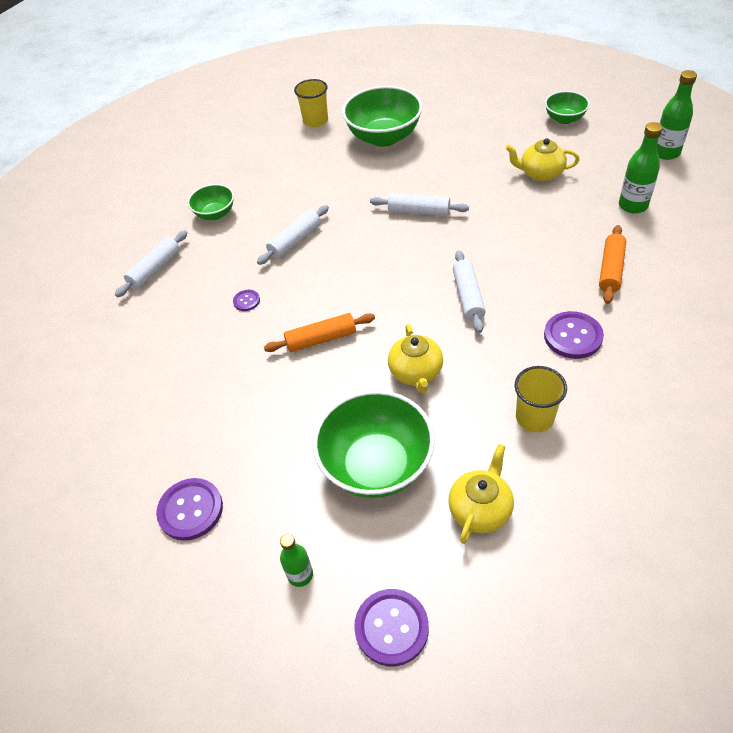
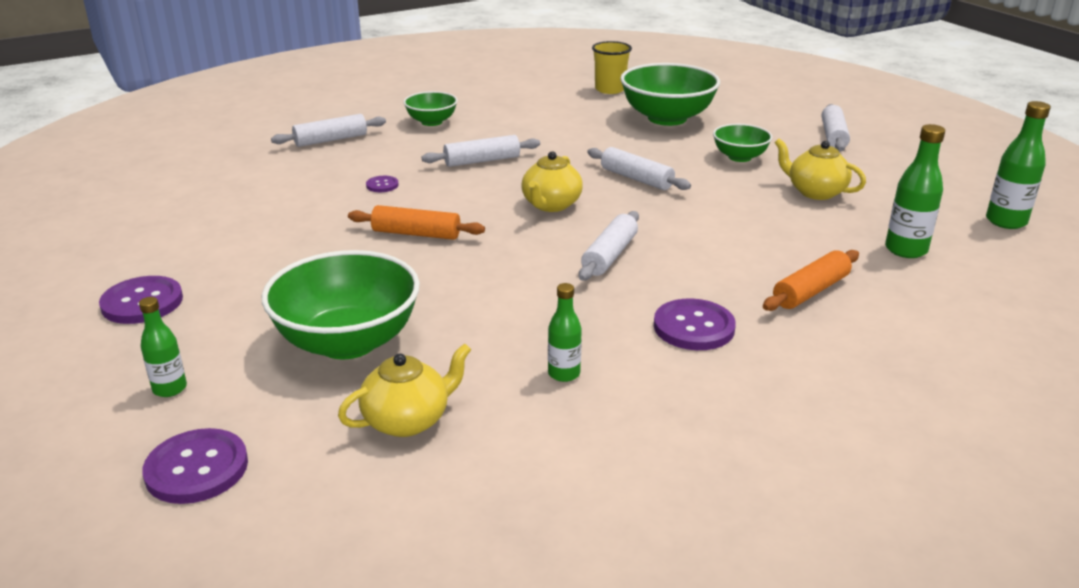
camera: 25 degrees right, 20 degrees down
yellow teapot [388,324,443,393] -> yellow teapot moved to [521,151,583,212]
yellow cup [515,366,567,432] -> green bottle [548,283,582,382]
green bowl [545,91,590,124] -> green bowl moved to [713,124,772,162]
none -> white rolling pin [822,104,850,151]

